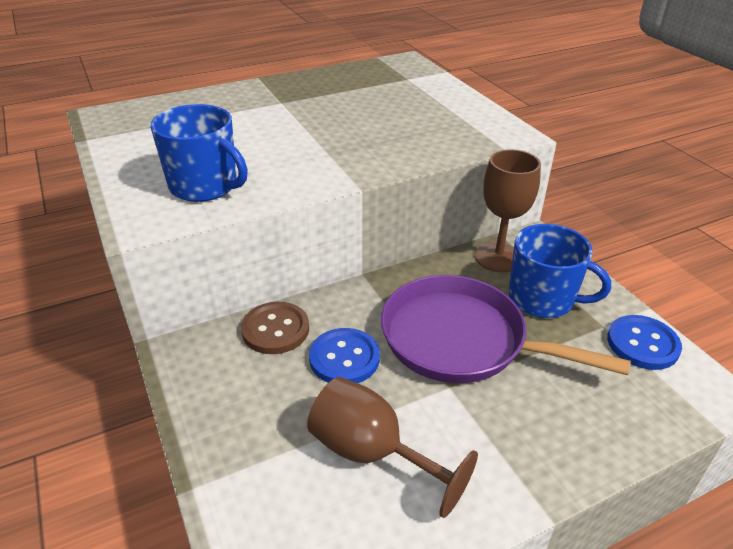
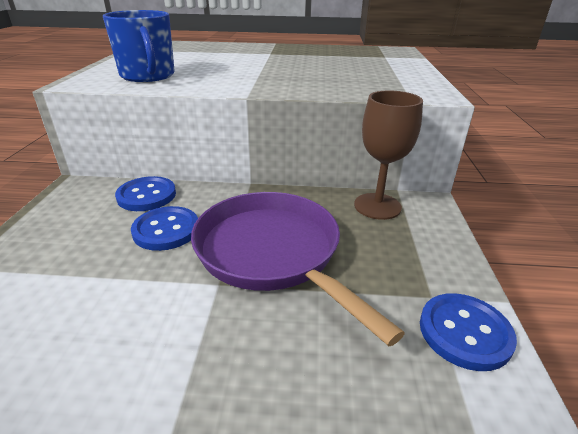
camera: 30 degrees right, 5 degrees down
brown button [241,302,309,354] -> blue button [115,176,176,211]
brown goblet [307,377,478,518] -> none
blue mug [509,224,611,318] -> none

